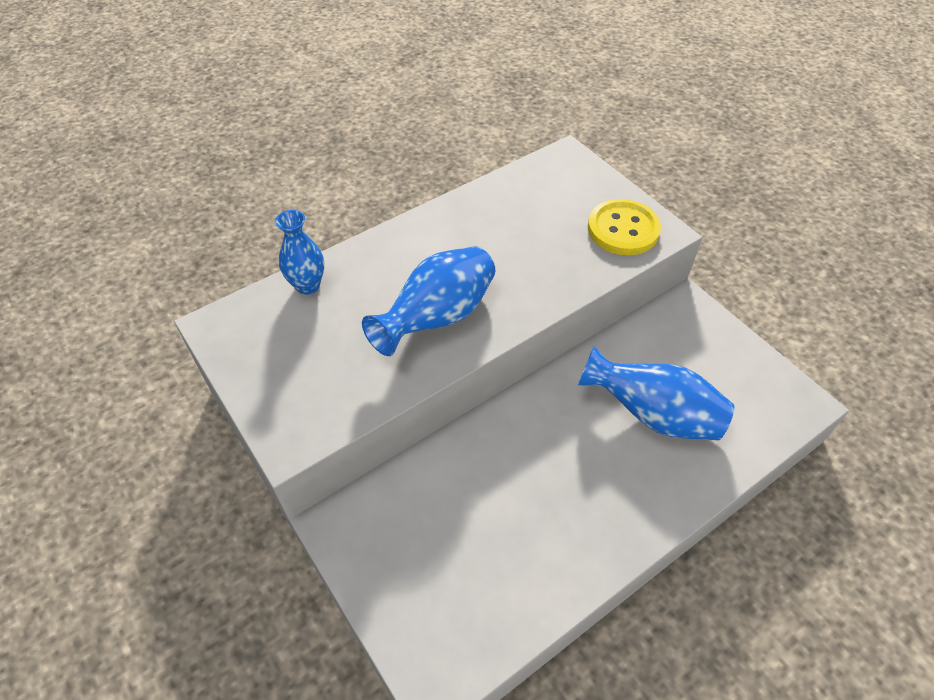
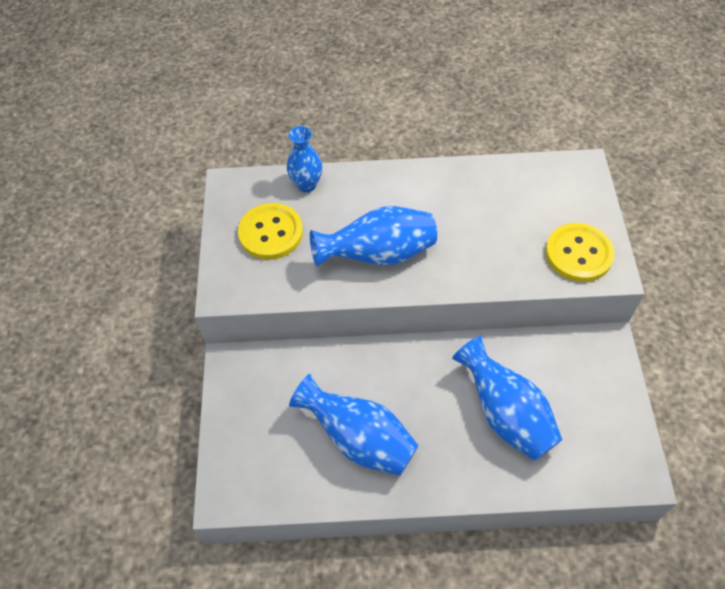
camera: 35 degrees right, 5 degrees up
none -> yellow button [238,203,303,260]
none -> blue vase [289,374,419,476]

